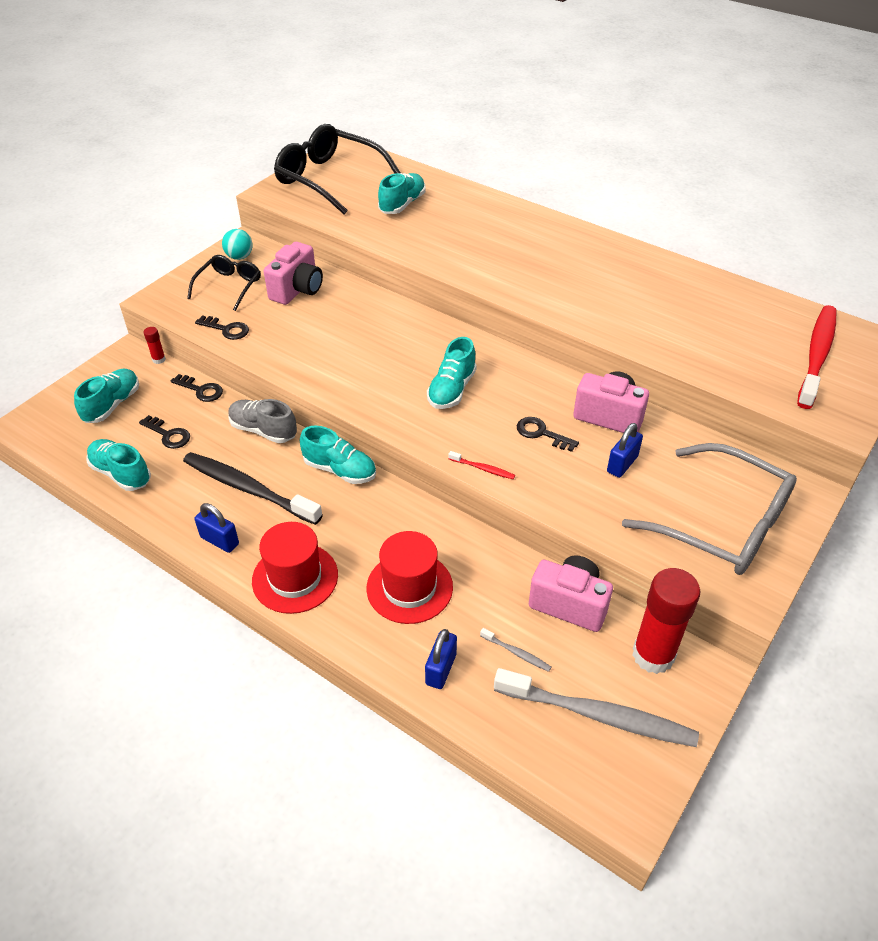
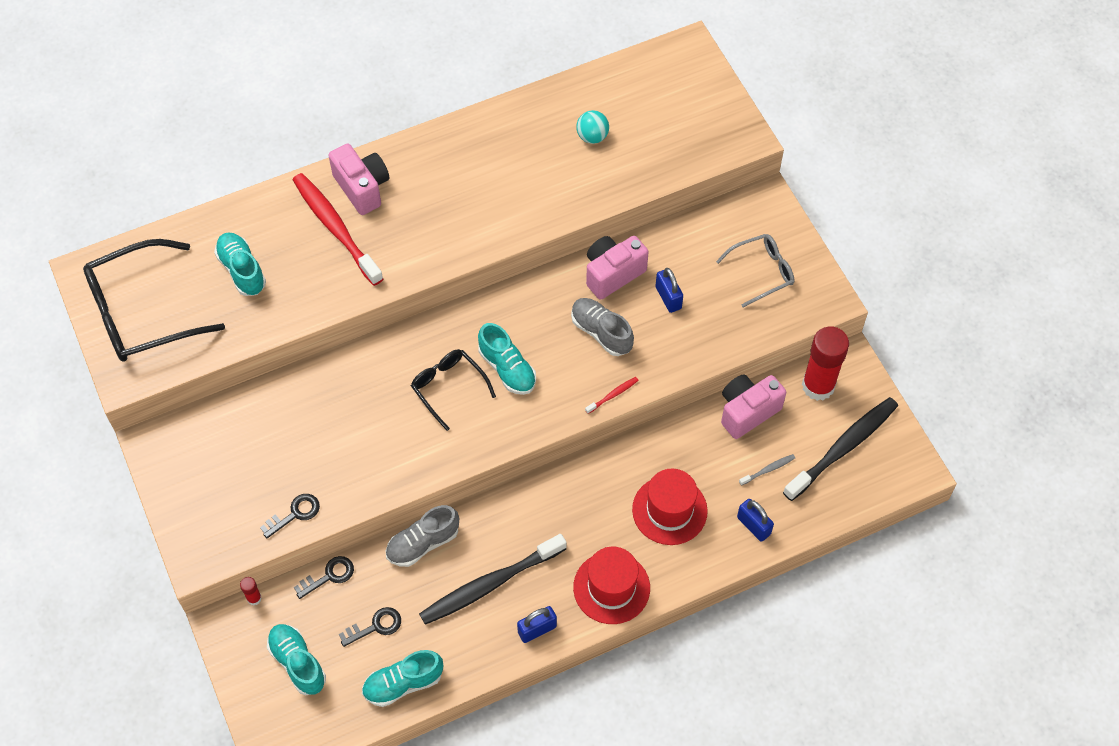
camera: 60 degrees left, 15 degrees up
black glasses [187,255,261,311] -> black glasses moved to [411,349,496,431]
turquoise ball [222,229,252,260] -> turquoise ball moved to [576,110,609,144]
pink camera [264,242,323,305] -> pink camera moved to [328,144,389,215]
turquoise shoe [300,426,376,484] -> none
grey toothbrush [494,668,699,747] -> black toothbrush [783,397,898,501]
black key [517,417,579,452] -> grey shoe [571,298,634,356]
grey glasses [622,443,797,575] -> grey glasses [716,234,794,308], size x0.56
red toothbrush [797,305,836,409] -> red toothbrush moved to [293,173,383,286]

